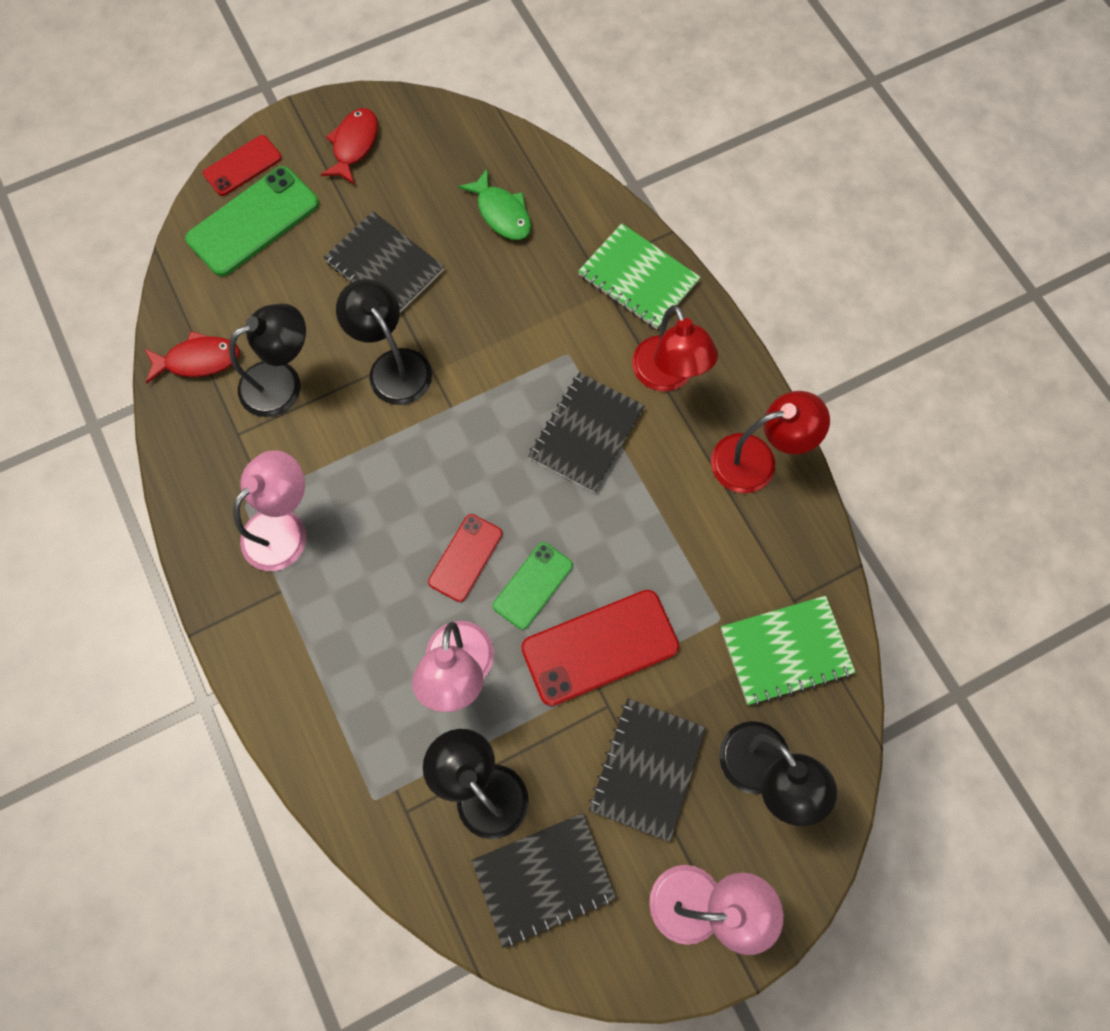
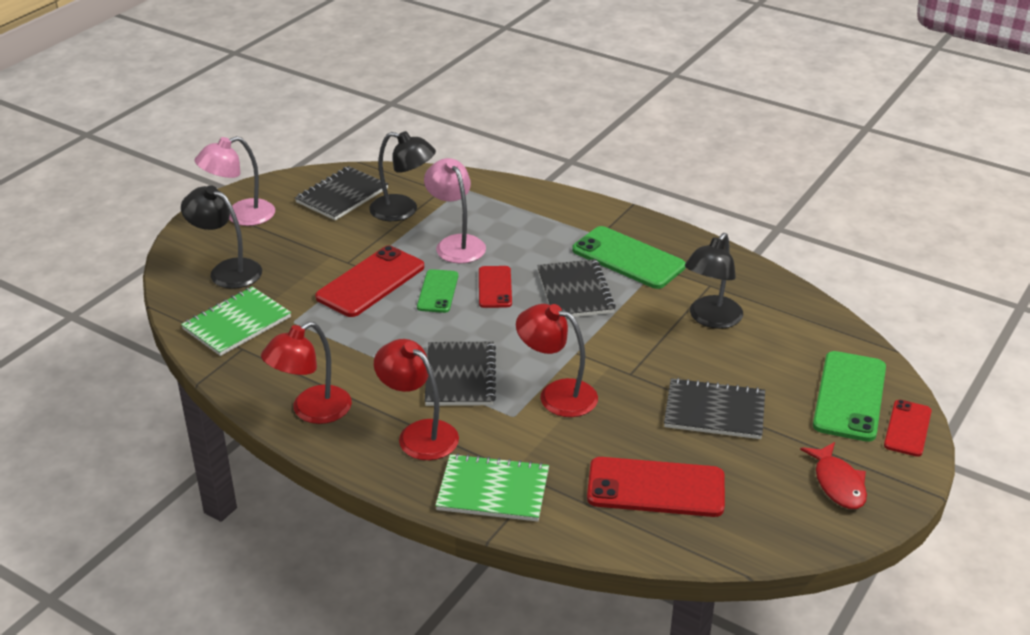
camera: 150 degrees right, 35 degrees down
red fish [145,331,240,384] -> none
pink lamp [233,450,307,571] -> green phone [572,226,686,289]
black lamp [336,279,432,405] -> none
green fish [458,169,531,240] -> red phone [587,457,725,517]
black notebook [589,698,706,842] -> black notebook moved to [537,259,616,318]
none -> red lamp [516,304,598,417]

